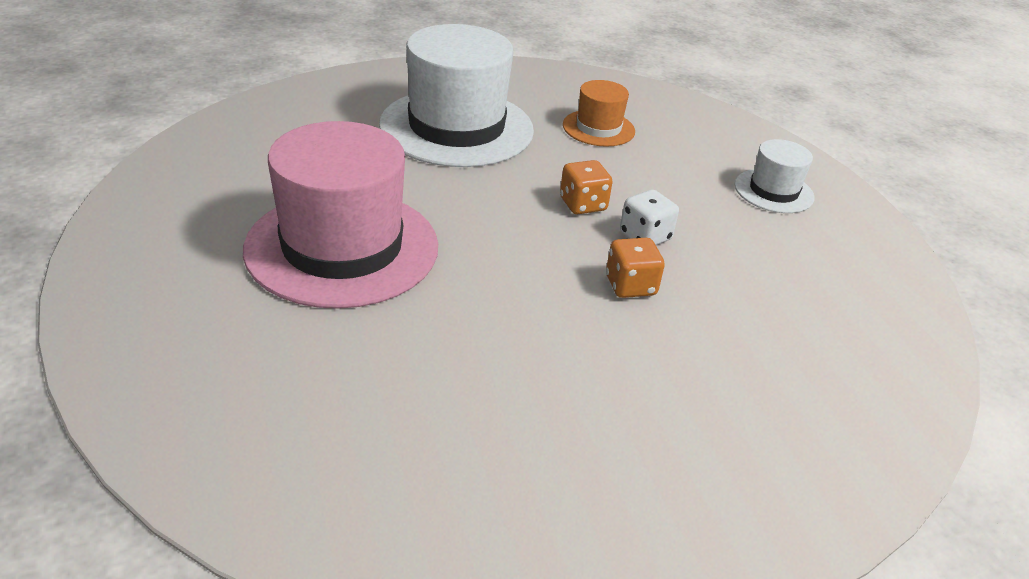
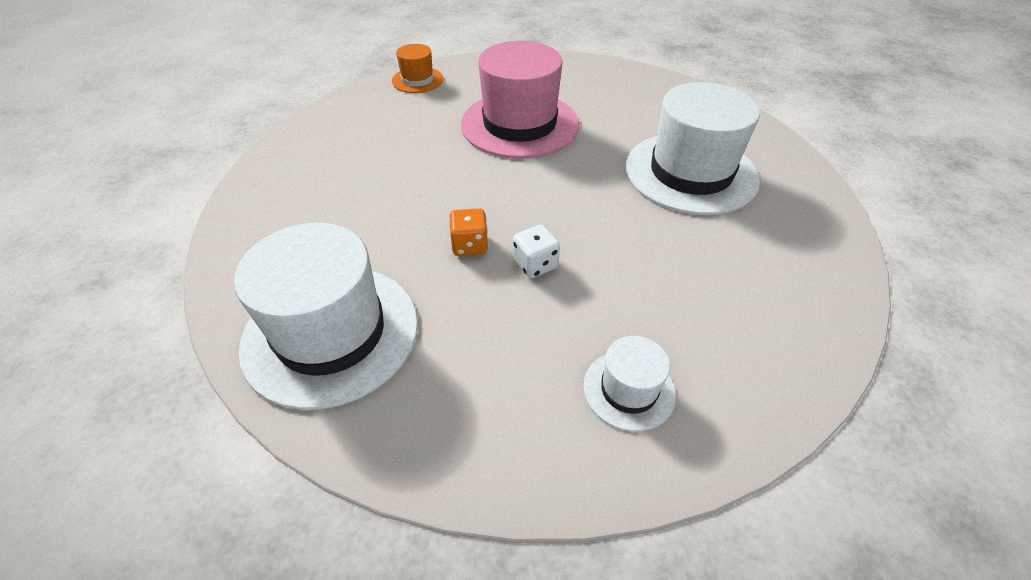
camera: 100 degrees right, 10 degrees up
orange dice [560,160,612,214] -> none
orange hat [563,80,635,147] -> orange hat moved to [392,44,444,93]
none -> white hat [234,223,418,410]

